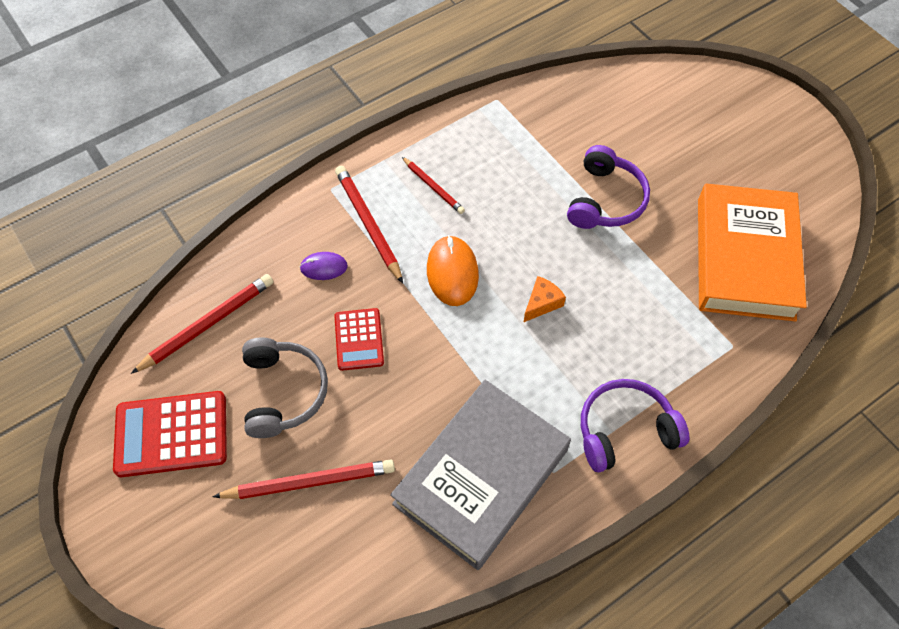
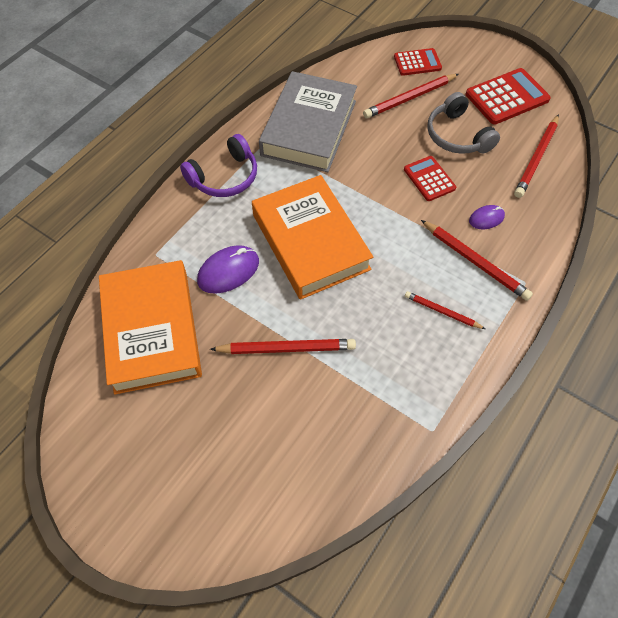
camera: 160 degrees right, 0 degrees up
orange mouse [427,235,479,306] -> none
orange cheese [523,276,566,323] -> orange book [252,175,373,300]
purple headphones [567,145,650,229] -> red pencil [210,339,356,354]
none -> purple mouse [197,245,259,294]
none -> red calculator [394,48,442,76]

